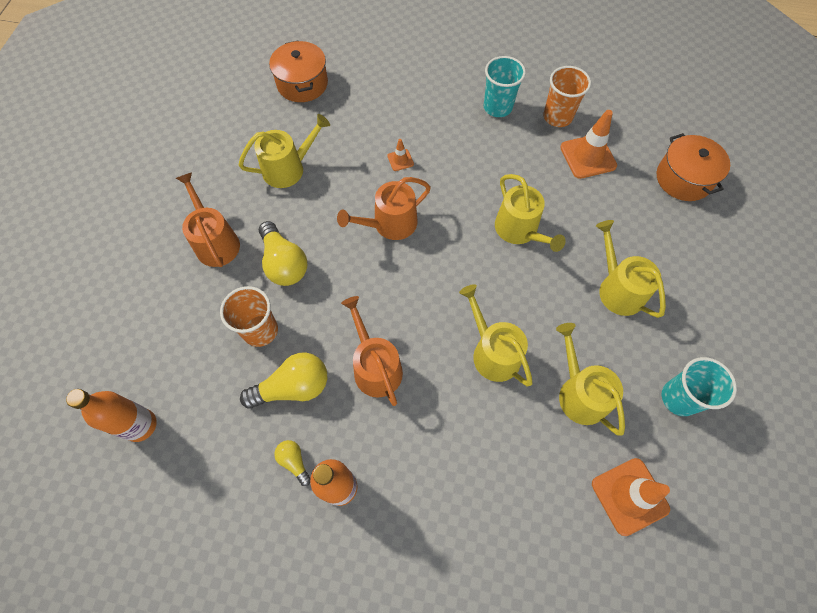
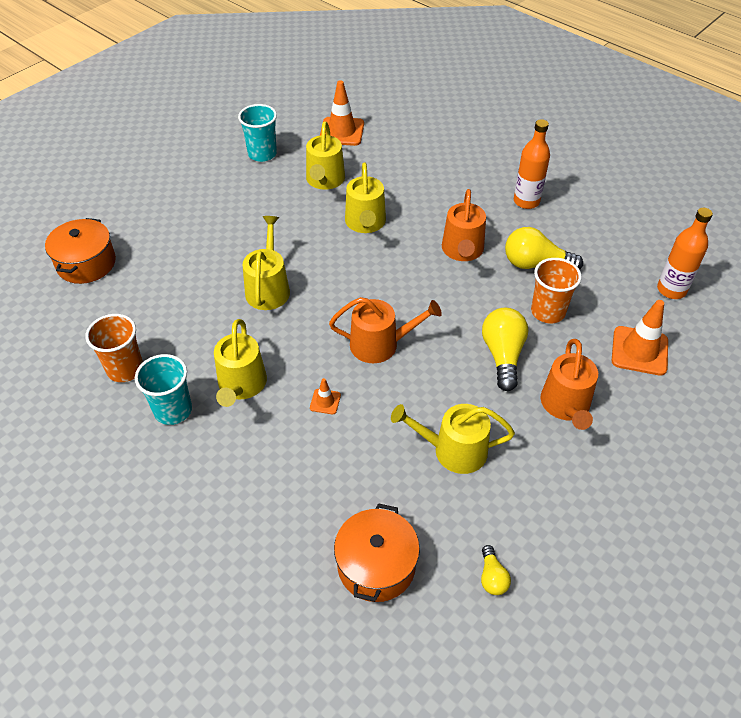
camera: 150 degrees left, 15 degrees down
yellow light bulb [274,440,310,486] -> yellow light bulb moved to [481,545,511,595]
orange traffic cone [560,110,617,179] -> orange traffic cone moved to [612,300,668,376]
yellow watering can [596,220,666,318] -> yellow watering can moved to [214,319,267,407]

